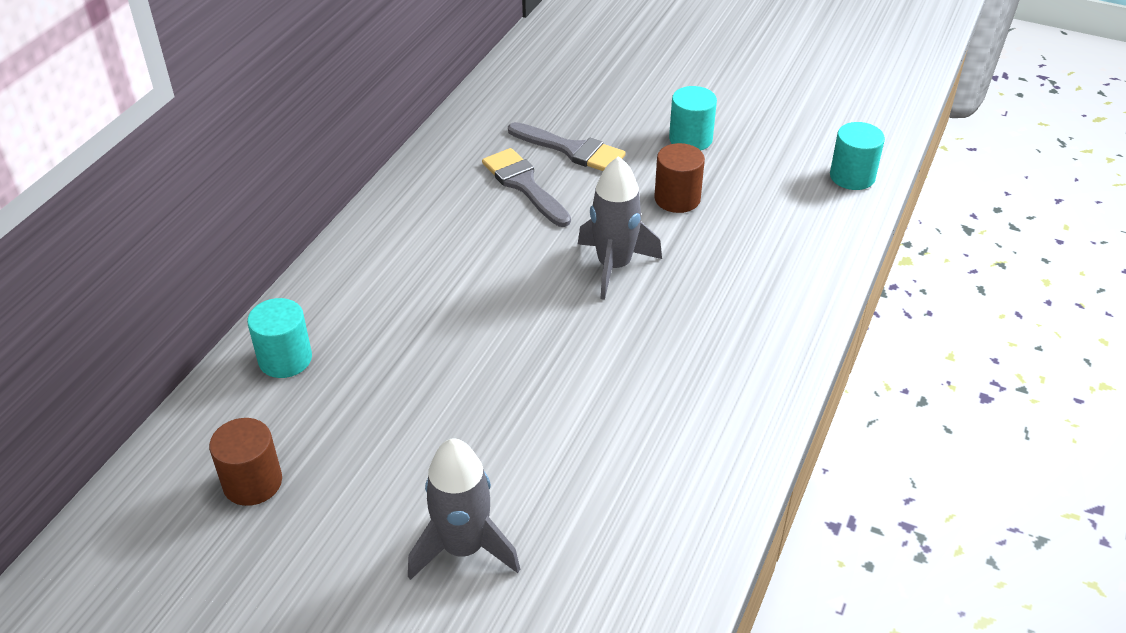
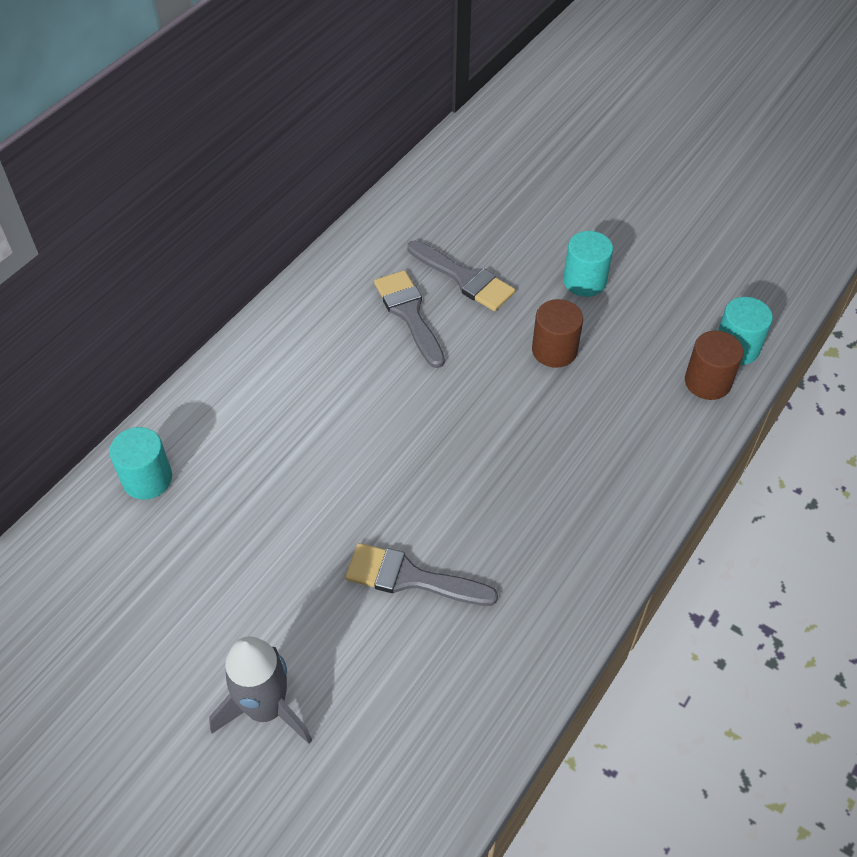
camera: 10 degrees right, 10 degrees up
brown cylinder [209,418,282,506] -> brown cylinder moved to [685,331,743,400]
grey rocket [578,156,662,300] -> none
none -> grey brush [345,543,498,606]

